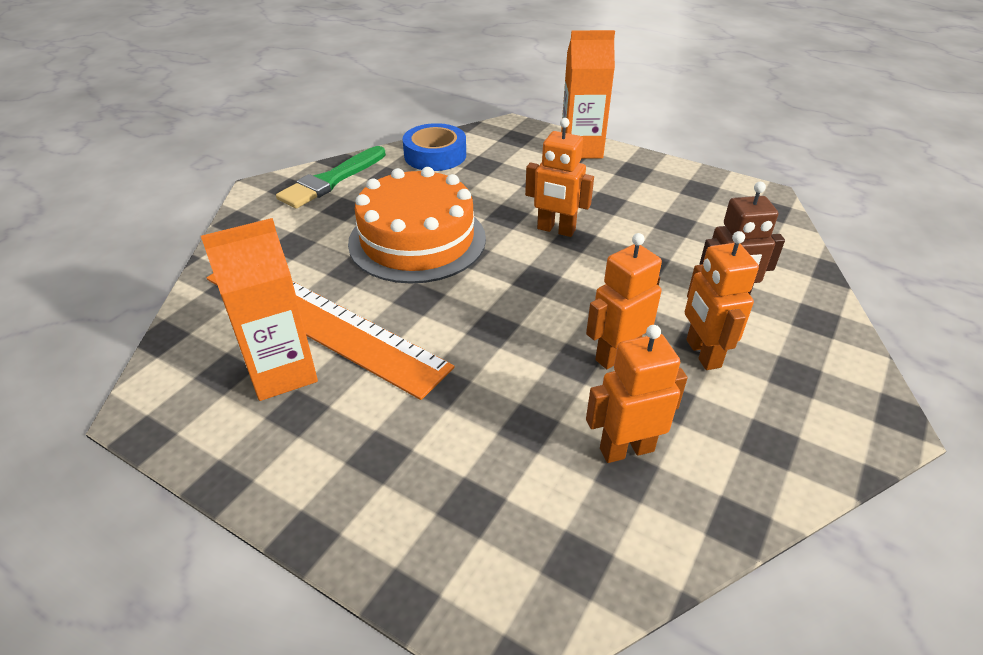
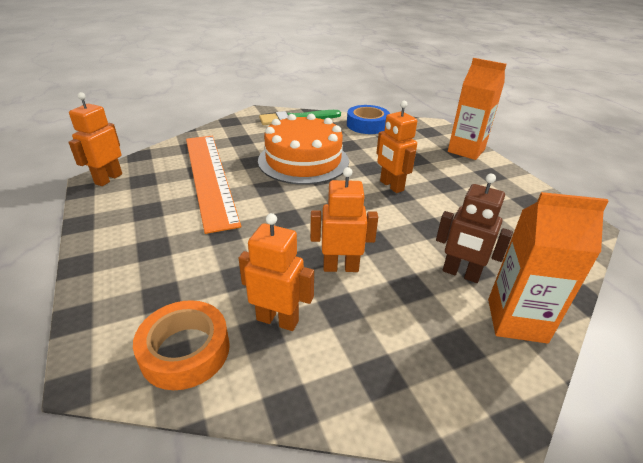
camera: 35 degrees right, 5 degrees down
orange carton [201,218,318,401] -> orange carton moved to [488,192,609,344]
orange robot [685,231,759,370] -> orange robot moved to [68,92,122,186]
none -> orange tape [133,300,230,390]

